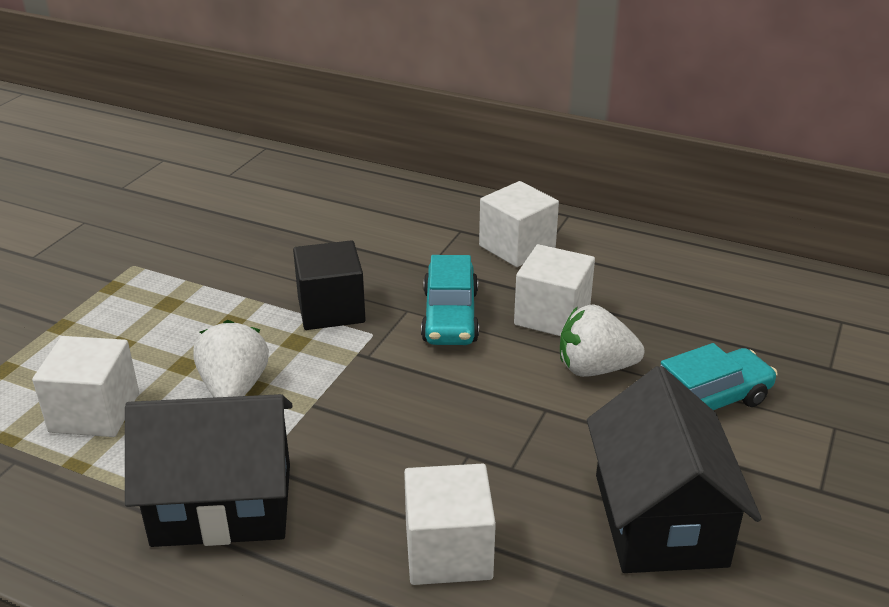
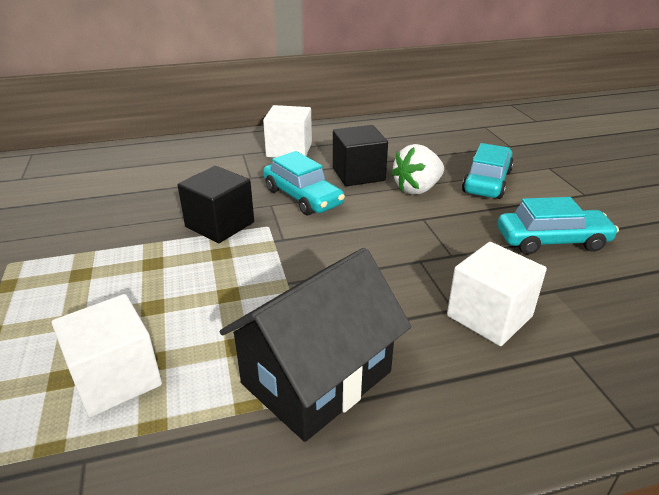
camera: 40 degrees left, 0 degrees up
white strawberry [193,320,269,398] -> none
white cube [514,244,595,336] -> black cube [333,125,388,186]
black house [587,366,762,573] -> turquoise car [498,197,619,254]

